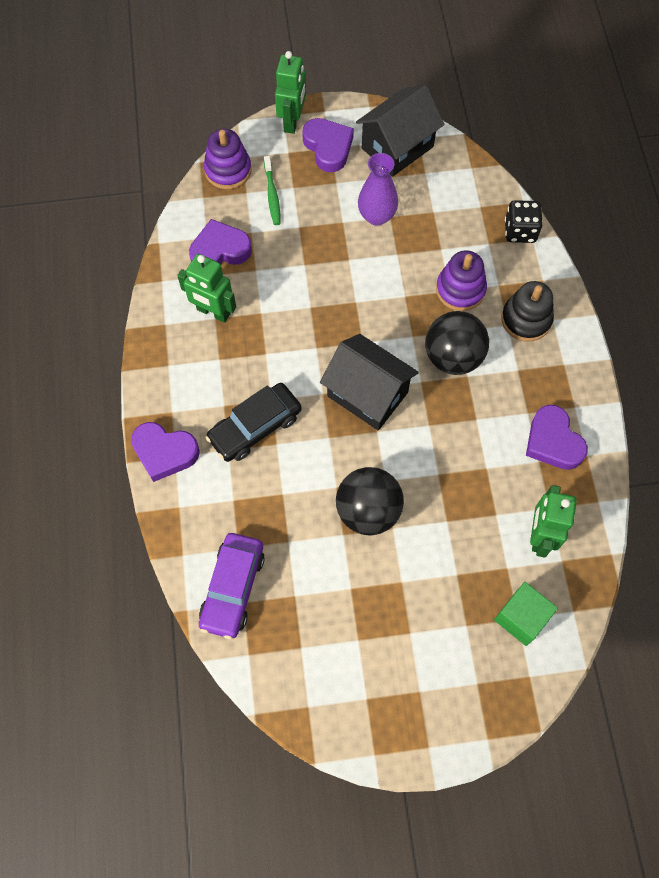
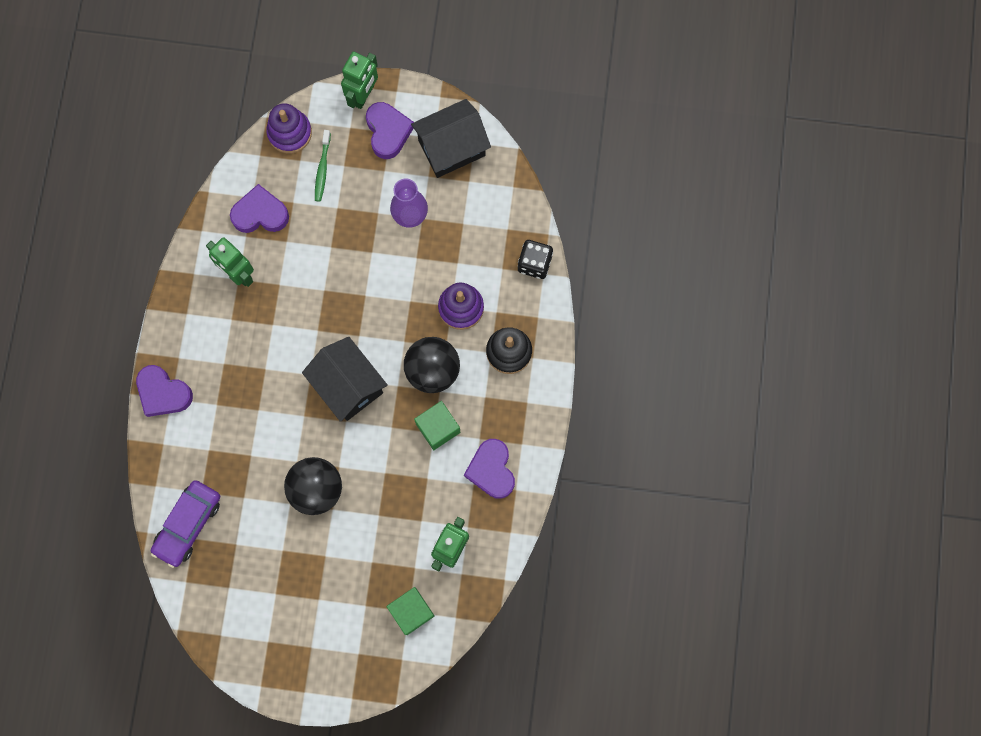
camera: 15 degrees right, 10 degrees up
black car [206,383,302,462] -> none
none -> green cube [414,401,461,450]

